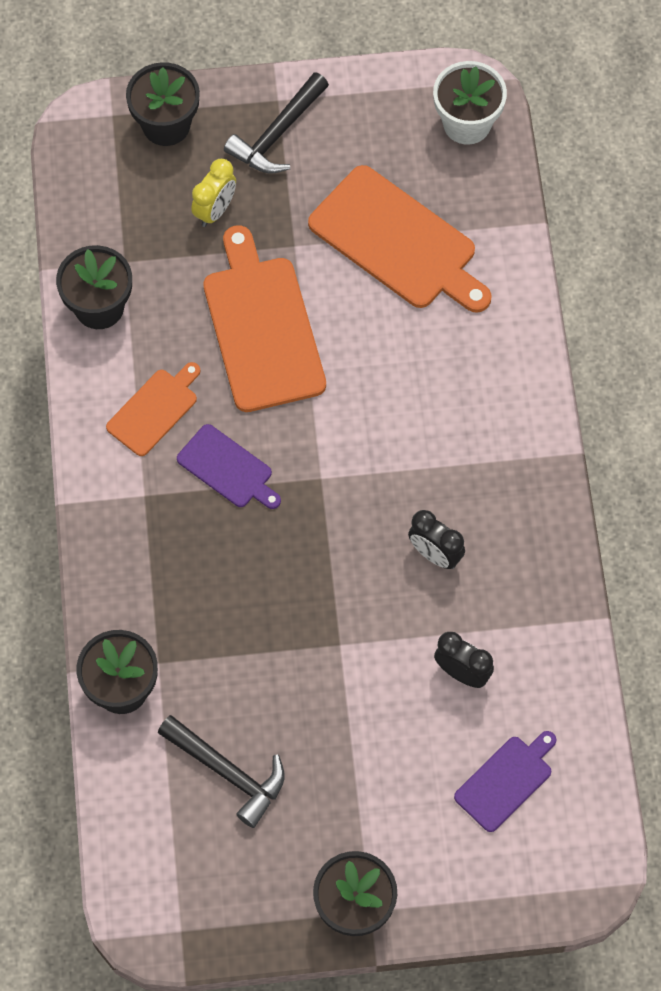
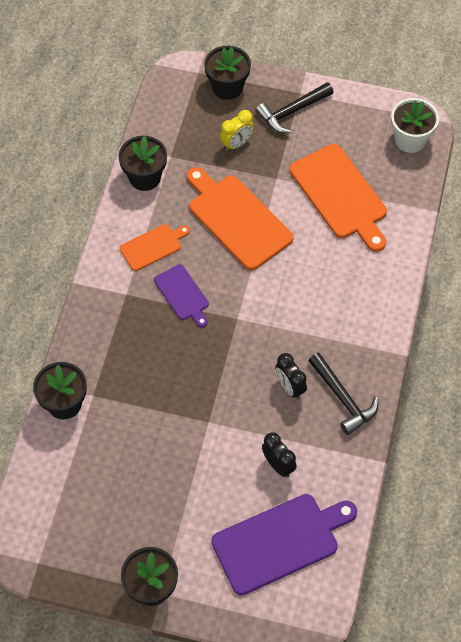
camera: 20 degrees right, 5 degrees down
black hammer [158,715,285,828] -> black hammer moved to [308,353,378,435]
orange cutting board [203,225,326,412] -> orange cutting board turned 45 degrees counterclockwise [187,167,294,270]
purple cutting board [454,731,557,832] -> purple cutting board [211,494,357,595], size x1.83

